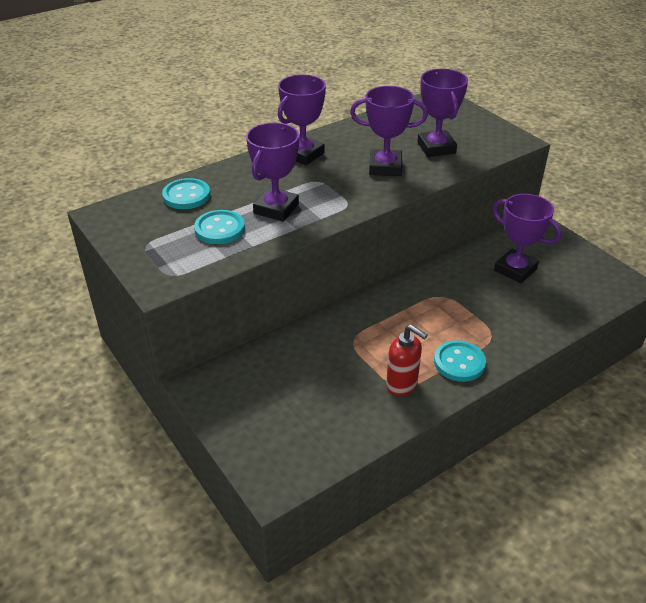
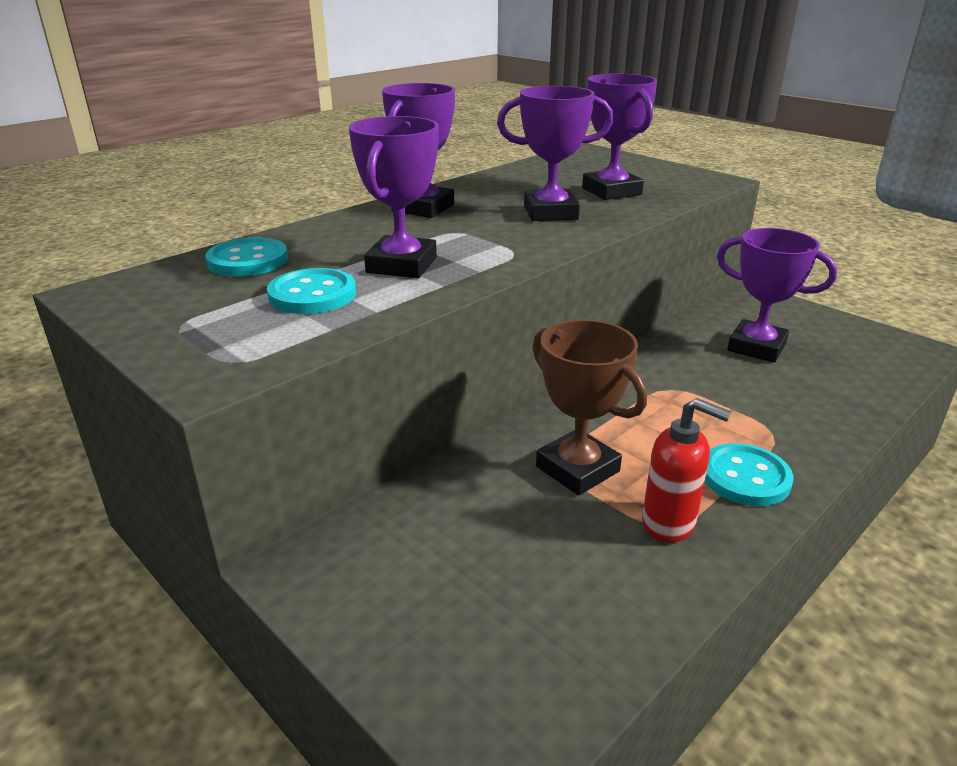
camera: 10 degrees left, 10 degrees down
none -> brown trophy [533,319,647,495]

